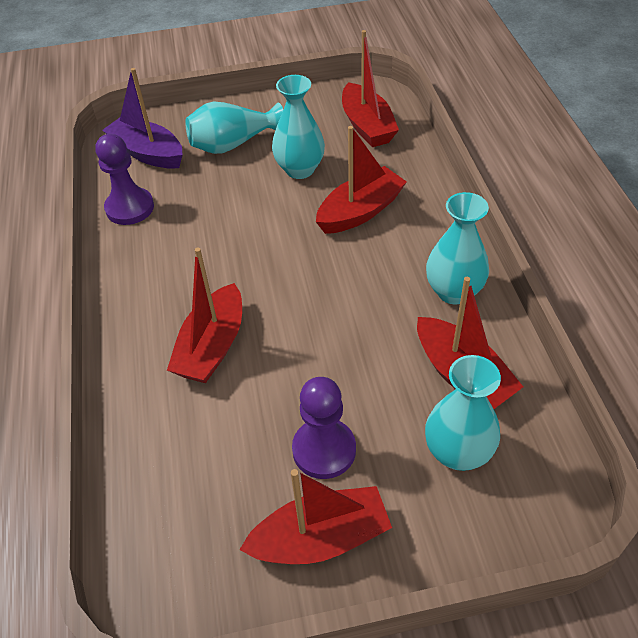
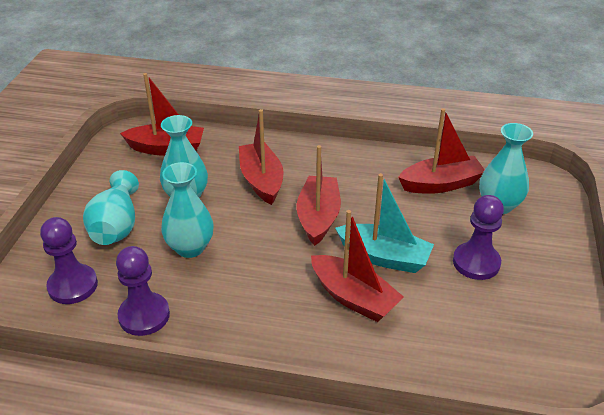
camera: 70 degrees left, 10 degrees down
purple boat [102,68,183,169] -> purple pawn [40,217,98,304]
red boat [240,469,392,564] -> red boat moved to [297,145,341,246]
turquoise vase [426,192,489,304] -> turquoise vase moved to [161,162,214,258]
none -> turquoise boat [335,173,434,273]

